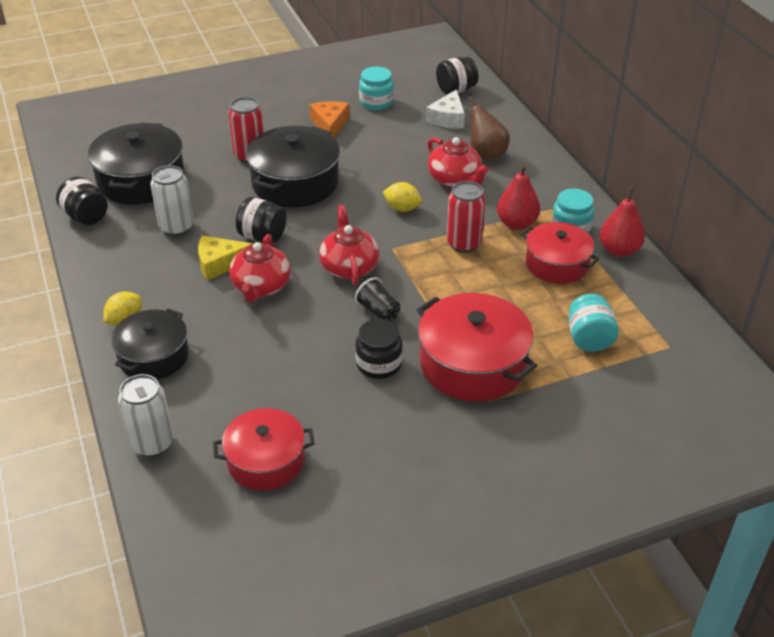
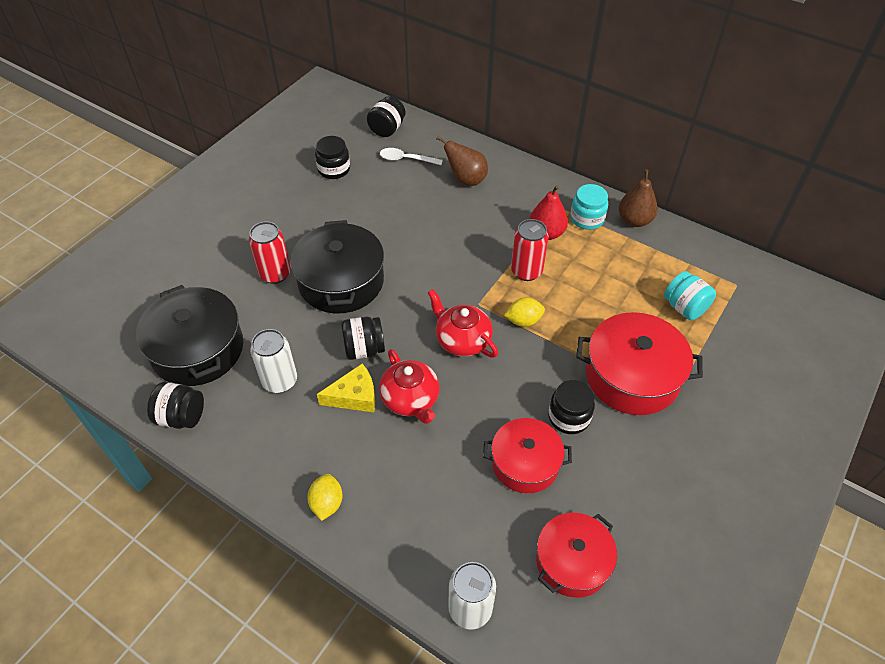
camera: 35 degrees left, 10 degrees up
black pot [111,308,189,380] -> none
yellow cheese [198,236,253,281] -> yellow cheese turned 150 degrees counterclockwise [317,364,375,412]
orange cheese [310,101,350,138] -> none
black cup [355,277,400,321] -> none
turquoise jar [359,66,394,110] -> black jar [315,136,350,179]
yellow lemon [383,182,422,212] -> yellow lemon moved to [504,297,545,327]
white cheese [426,89,465,129] -> white spoon [380,148,443,165]
red teapot [427,137,489,187] -> none
red pot [521,222,599,284] -> red pot moved to [483,418,572,493]
red pear [599,187,645,257] -> brown pear [619,169,658,227]

